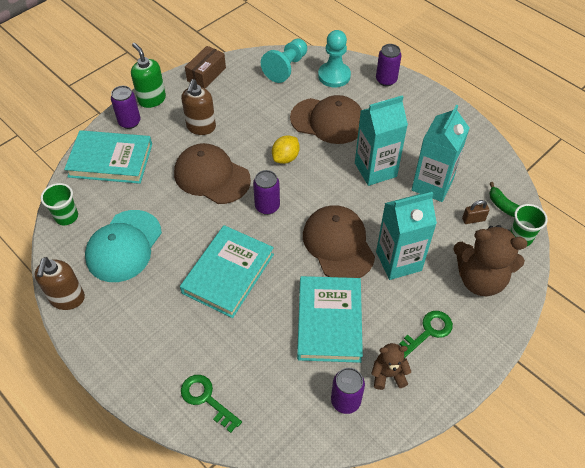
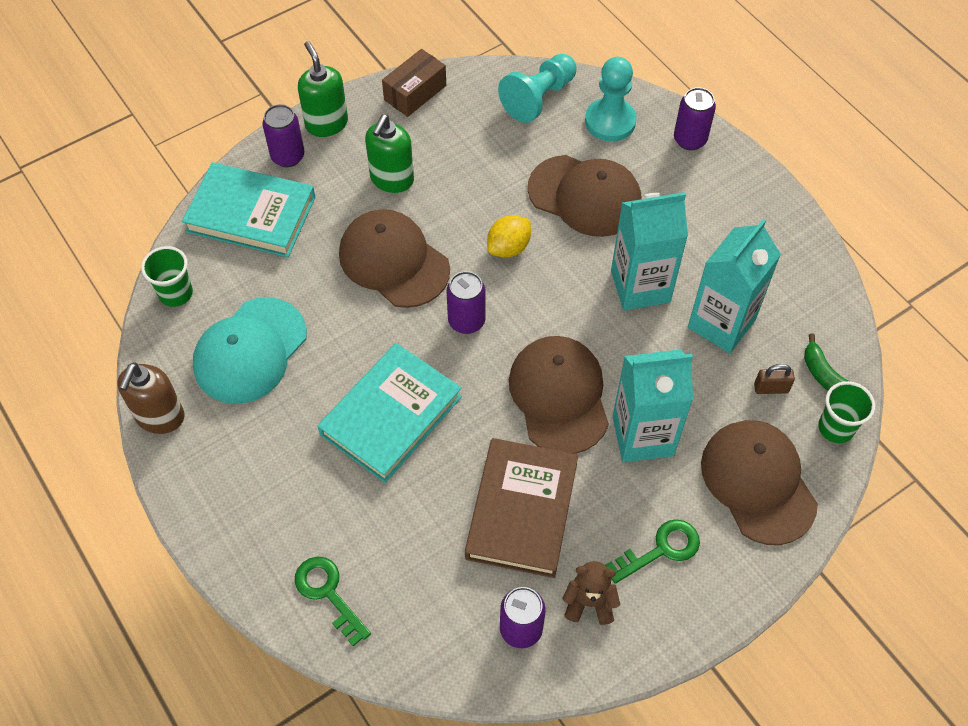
camera: 10 degrees right, 5 degrees up
brown soap dispenser [181,79,216,135] -> green soap dispenser [365,115,414,193]
turquoise book [297,276,363,363] -> brown book [465,438,578,578]
brown teddy bear [453,225,528,296] -> brown cap [701,420,818,545]

